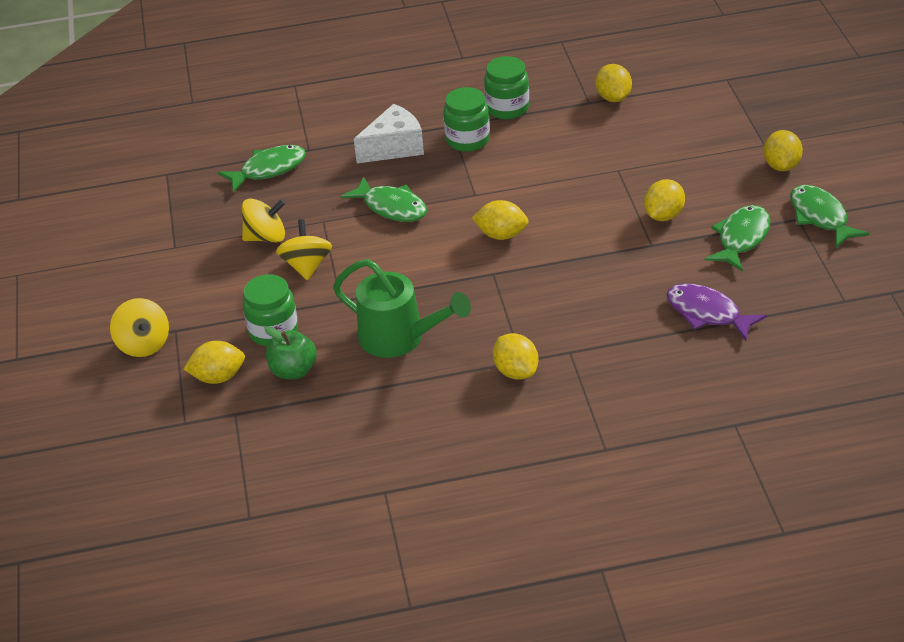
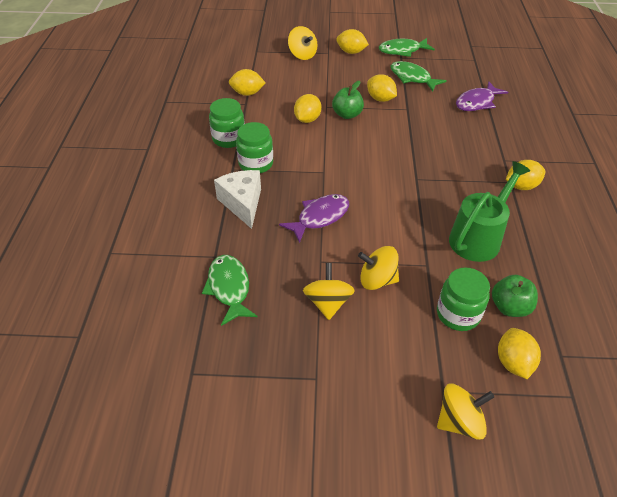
camera: 80 degrees left, 5 degrees up
green fish [340,176,427,222] -> purple fish [279,194,349,243]
yellow lemon [472,200,529,240] -> yellow lemon moved to [294,94,322,123]
none -> yellow spinning top [288,26,317,60]
none -> green apple [332,81,364,119]

